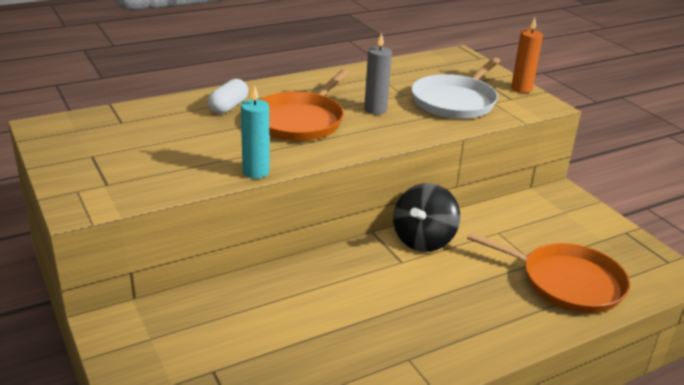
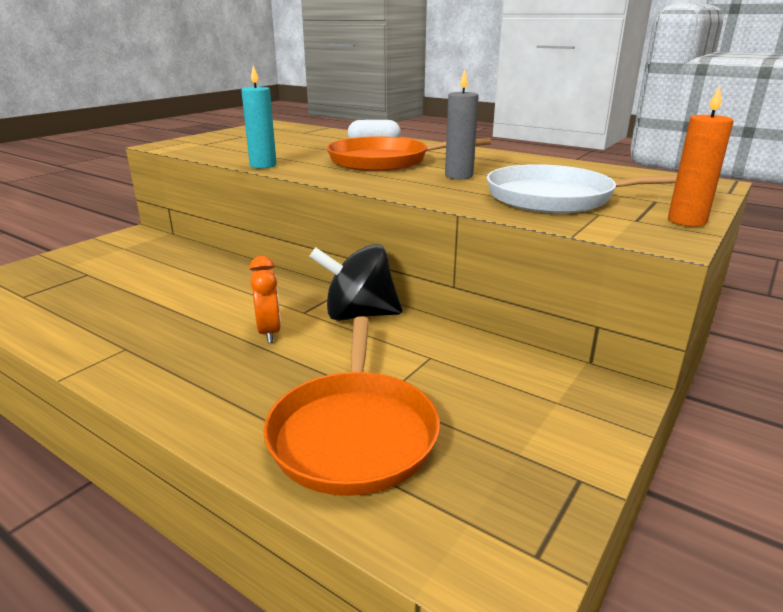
camera: 65 degrees right, 5 degrees down
none -> orange clock [250,256,281,343]

